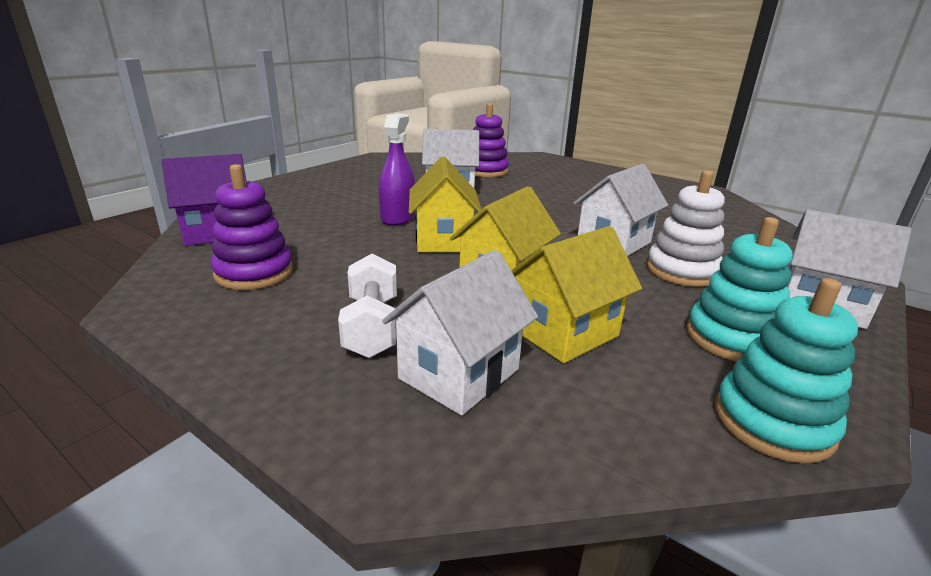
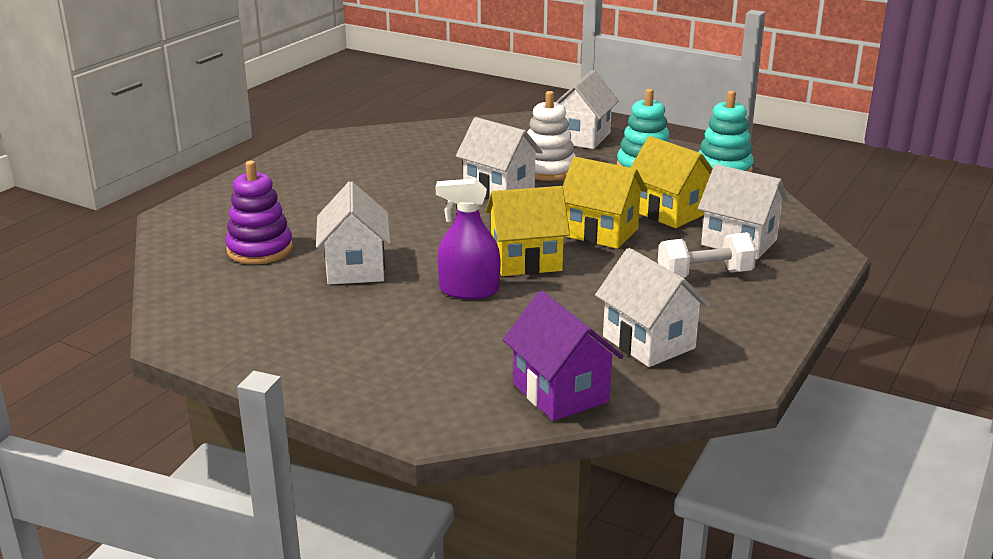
camera: 95 degrees left, 0 degrees up
purple stacking toy [210,164,293,290] -> white house [595,248,710,367]

